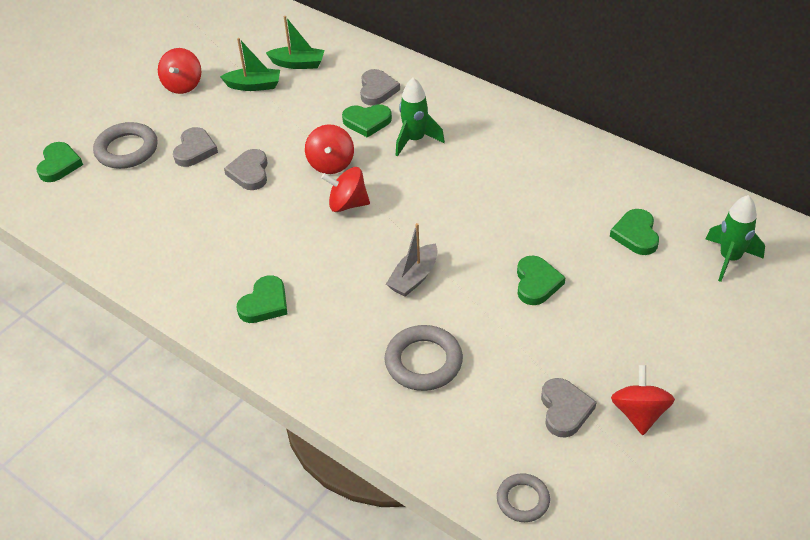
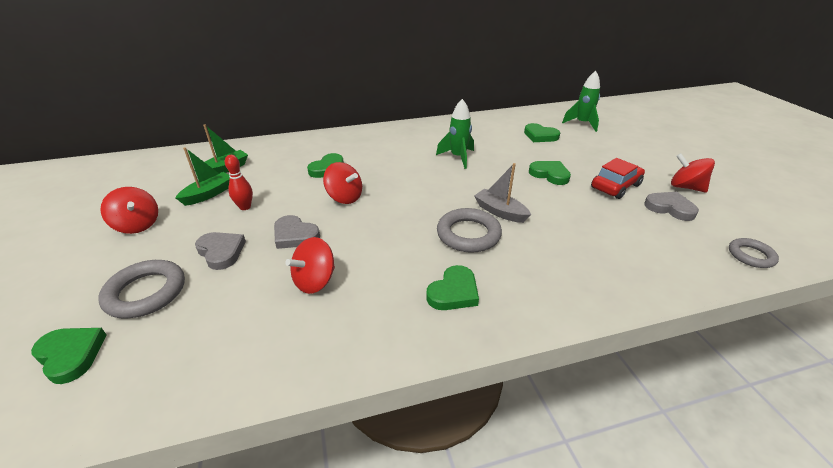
camera: 55 degrees left, 10 degrees down
green heart [237,275,287,323] -> green heart turned 60 degrees clockwise [426,265,479,310]
red spinning top [321,167,370,212] -> red spinning top moved to [285,237,335,294]
grey heart [360,69,400,106] -> none
grey ring [385,325,463,391] -> grey ring moved to [437,208,502,253]
grey boat [386,223,438,297] -> grey boat turned 150 degrees clockwise [474,163,531,223]
green rocket [396,78,445,157] -> green rocket moved to [436,99,474,169]
none -> red bowling pin [225,155,253,210]
none -> red car [591,158,645,199]

